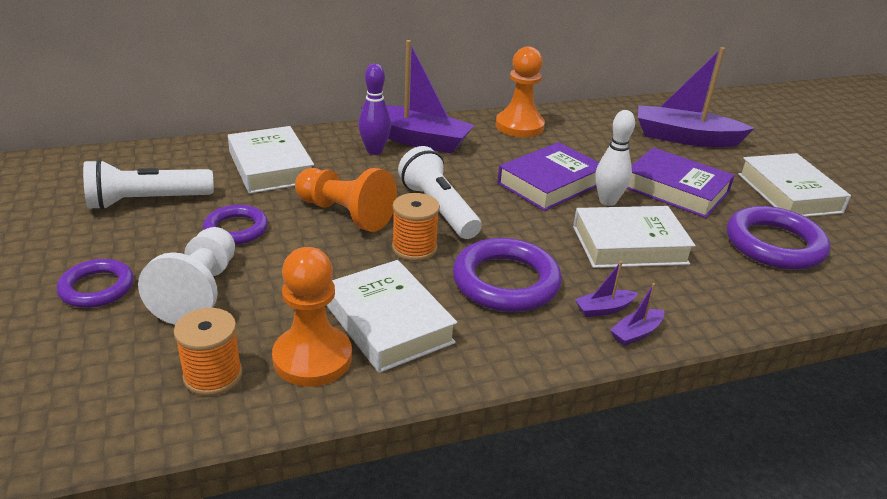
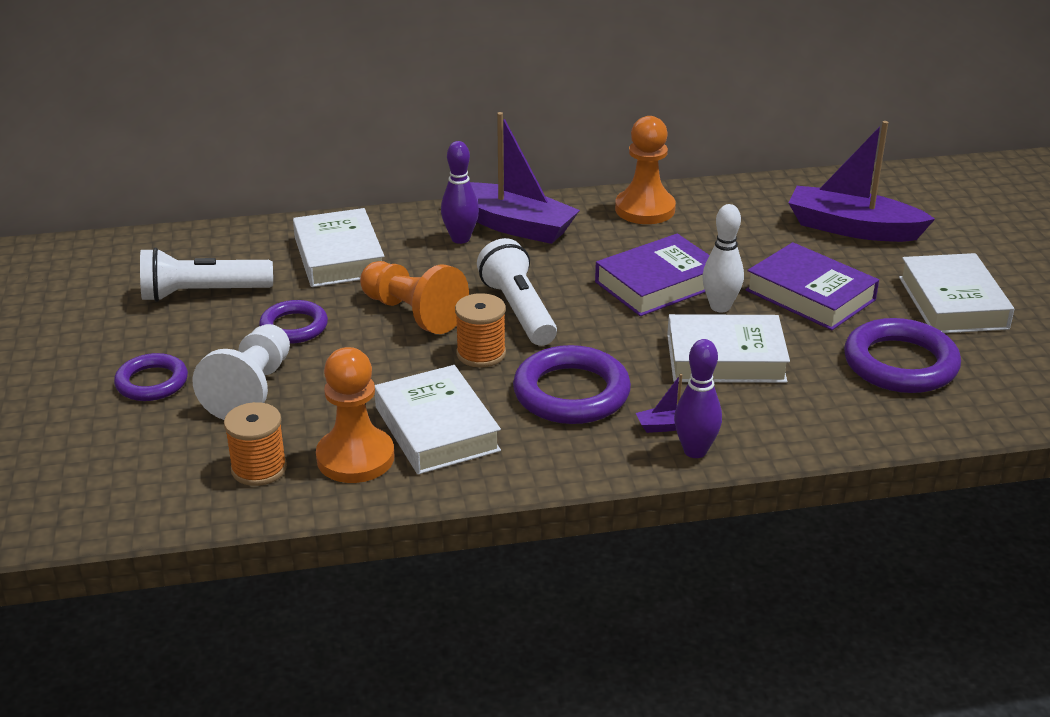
camera: 10 degrees right, 0 degrees up
purple boat [610,283,664,346] -> purple bowling pin [674,339,722,458]

